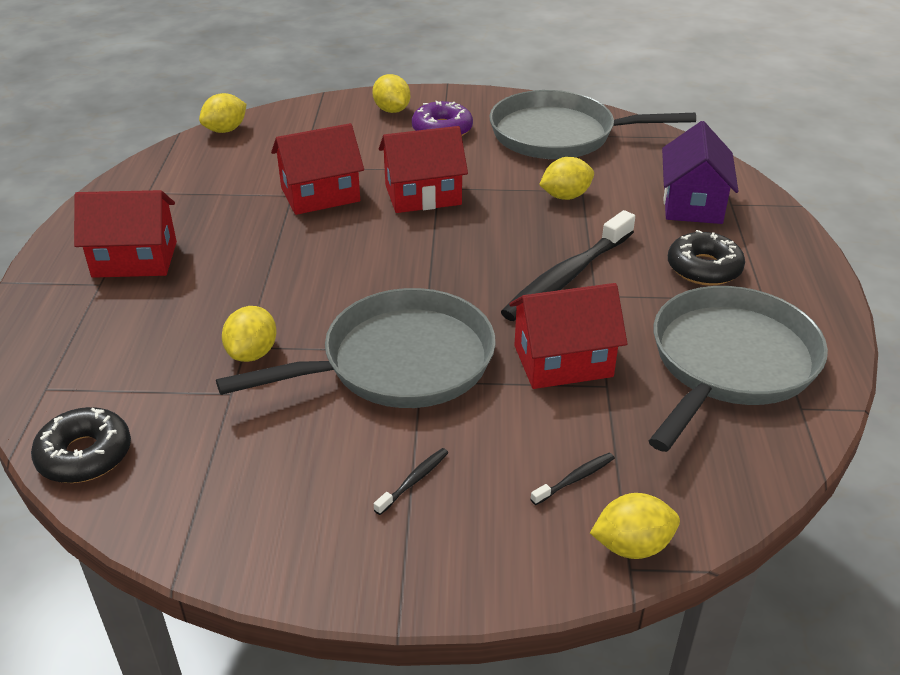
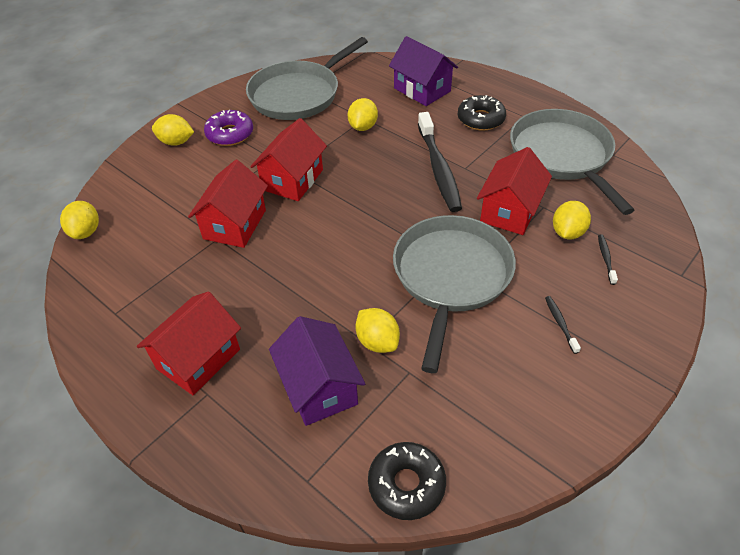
camera: 50 degrees left, 10 degrees up
yellow lemon [590,493,680,559] -> yellow lemon moved to [553,201,591,239]
none -> purple house [269,316,365,426]

